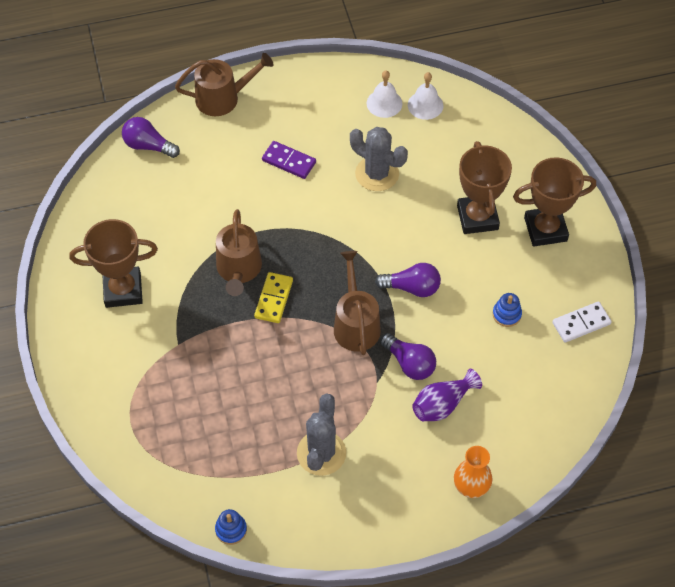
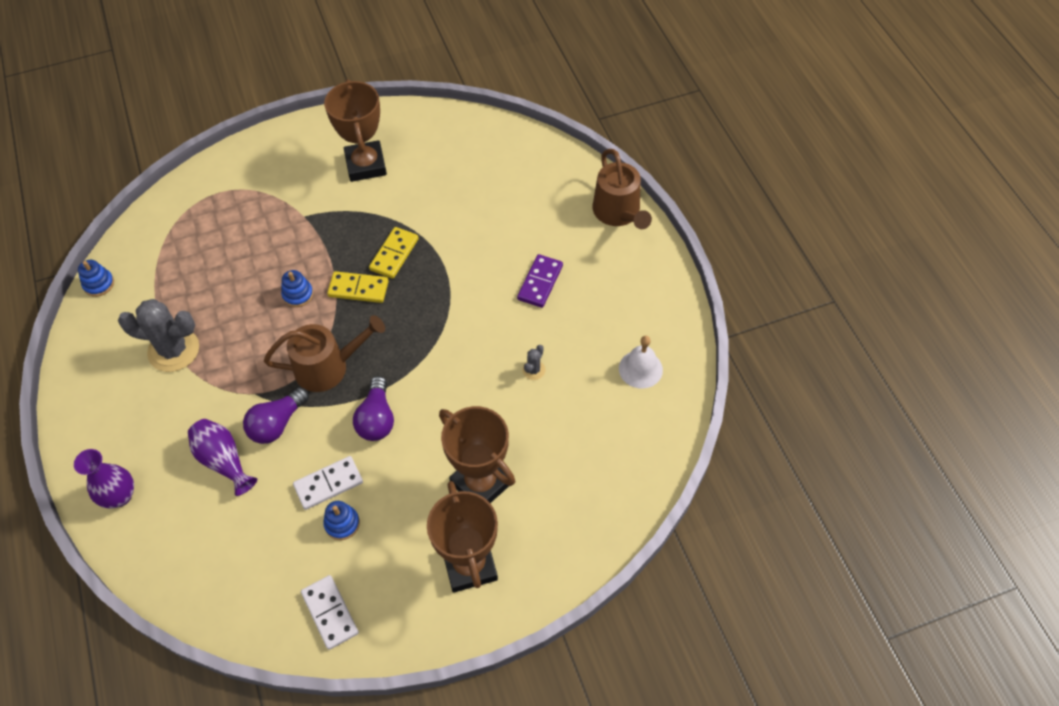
camera: 85 degrees right, 0 degrees up
purple light bulb [122,117,180,158] -> none
brown watering can [216,209,262,296] -> yellow domino [369,227,419,279]
grey cactus [350,127,408,191] -> grey cactus [522,345,546,380], size x0.44
white bell [408,72,443,120] -> none
orange vase [454,446,492,498] -> purple vase [74,449,134,508]
brown trophy [457,141,512,234] -> brown trophy turned 60 degrees clockwise [439,406,515,503]
none -> blue stacking toy [281,270,313,307]
none -> white domino [293,456,363,510]

